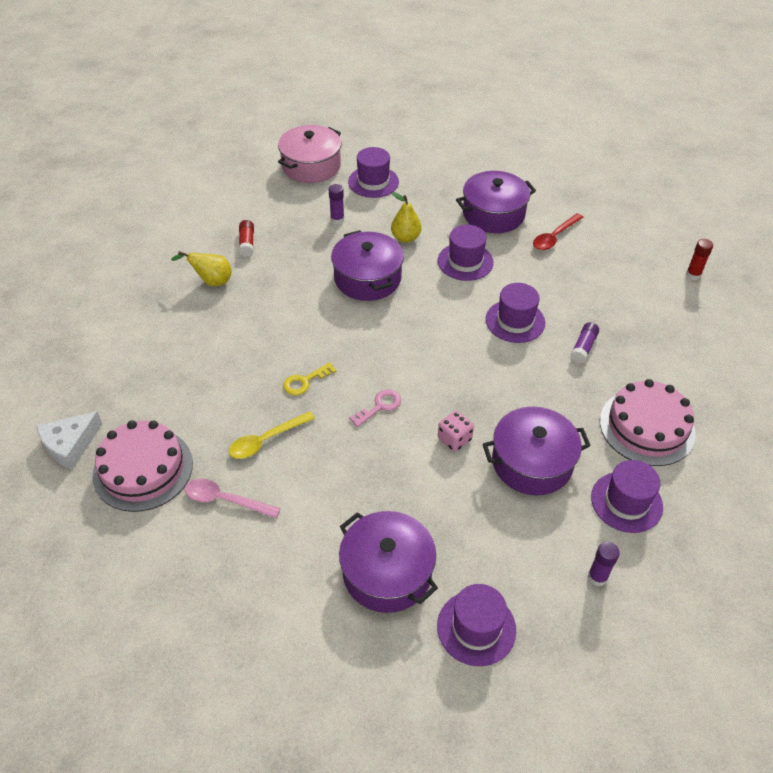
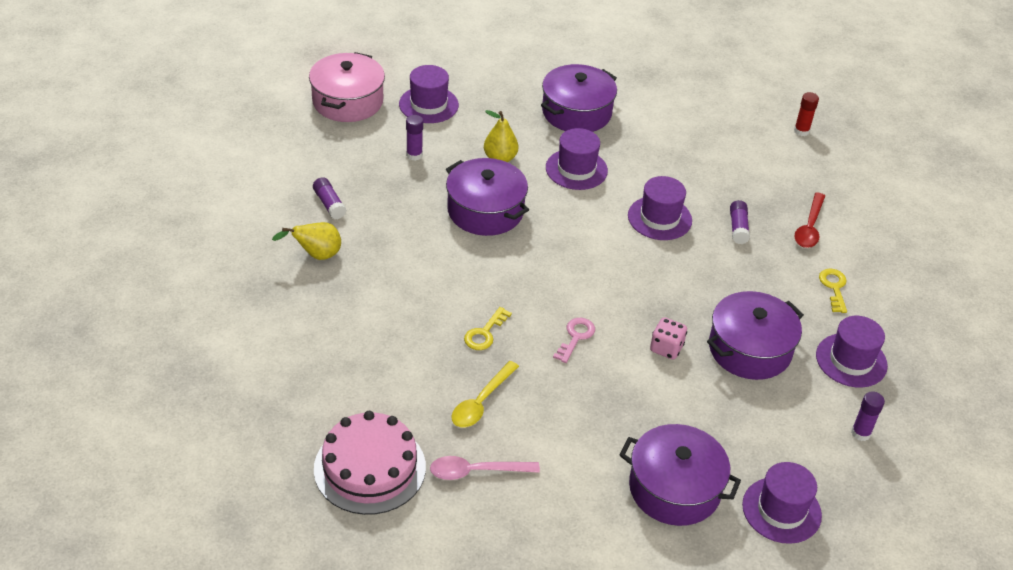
camera: 25 degrees left, 5 degrees down
white cheese [36,411,102,469] -> none
red glue stick [239,220,254,257] -> purple glue stick [313,177,346,219]
red spoon [533,213,584,250] -> red spoon moved to [794,193,825,248]
pink cake [600,379,696,466] -> yellow key [819,269,847,313]

